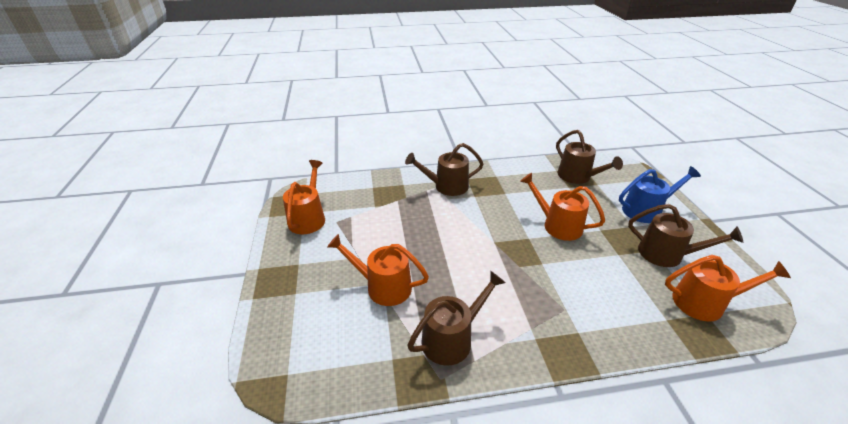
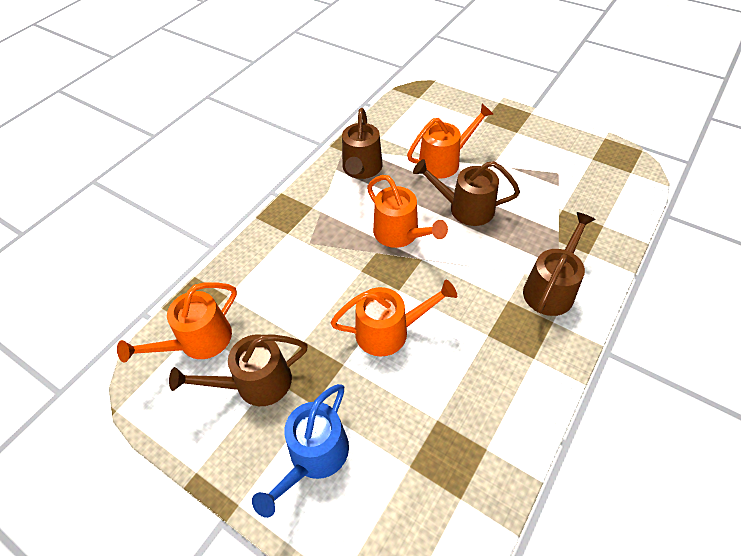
camera: 135 degrees right, 15 degrees up
orange watering can [283,160,325,234] -> orange watering can moved to [367,175,448,248]
brown watering can [556,130,623,184] -> brown watering can moved to [413,159,520,226]

